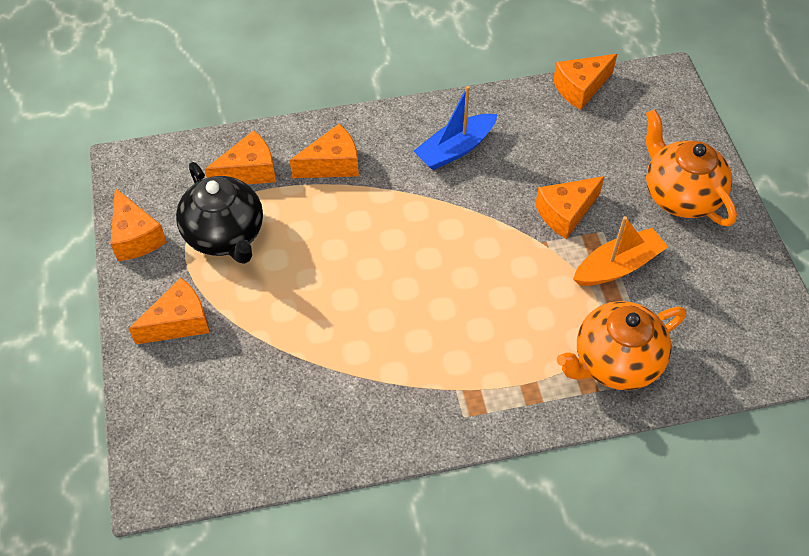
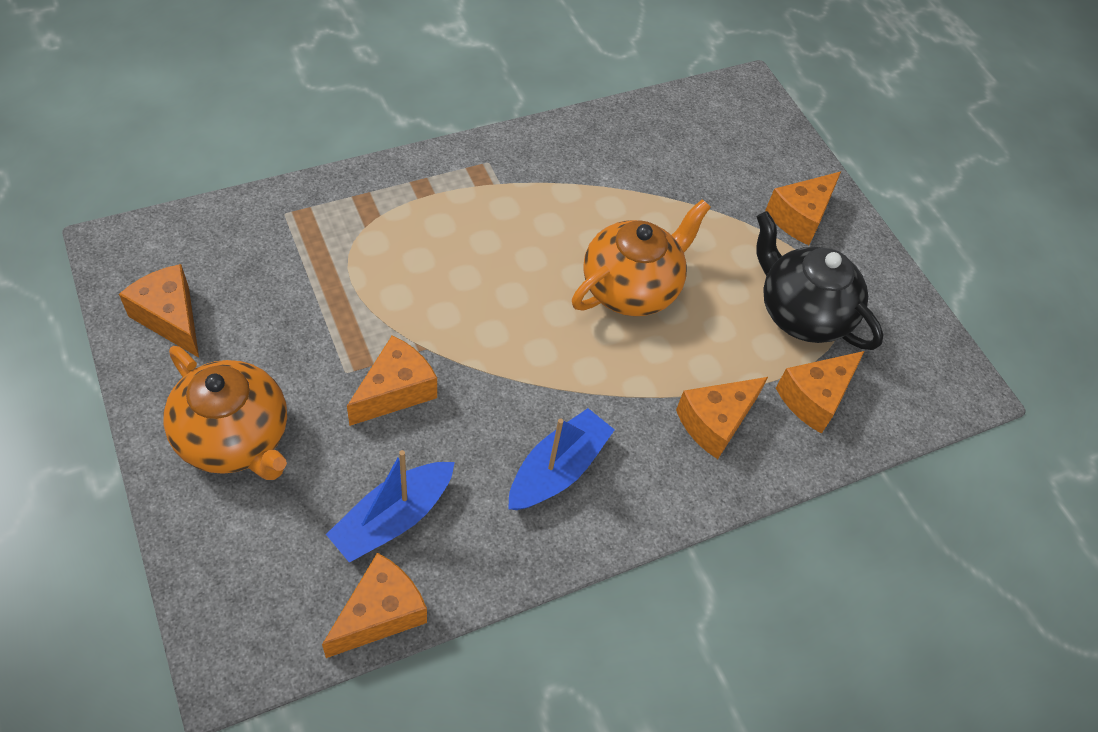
camera: 160 degrees right, 0 degrees up
orange cheese [111,188,167,261] -> orange cheese moved to [119,264,199,358]
orange teapot [557,301,686,390] -> orange teapot moved to [572,199,711,316]
orange boat [573,216,668,286] -> none
none -> blue boat [326,450,455,563]

